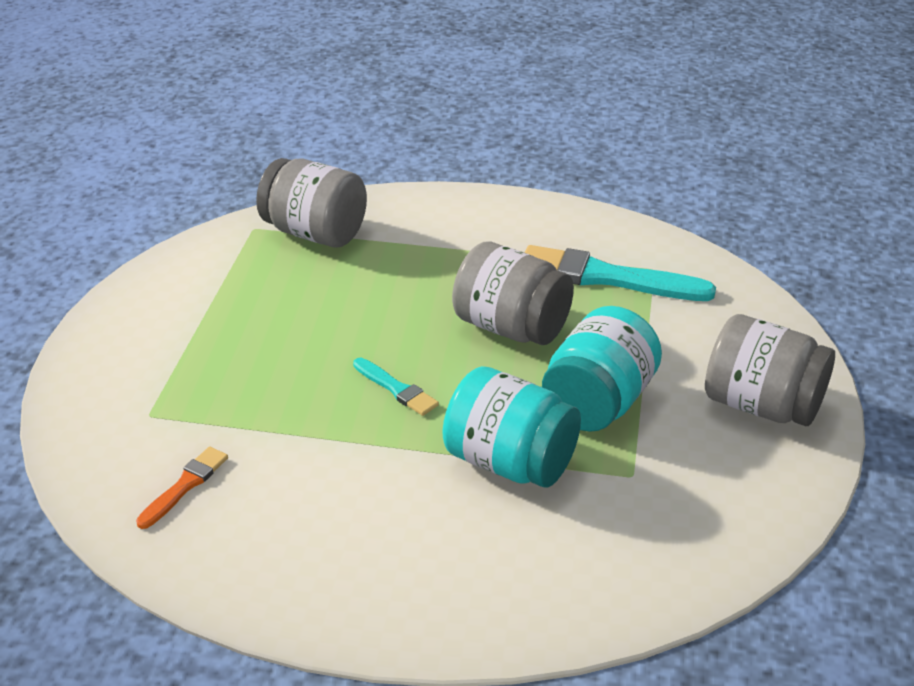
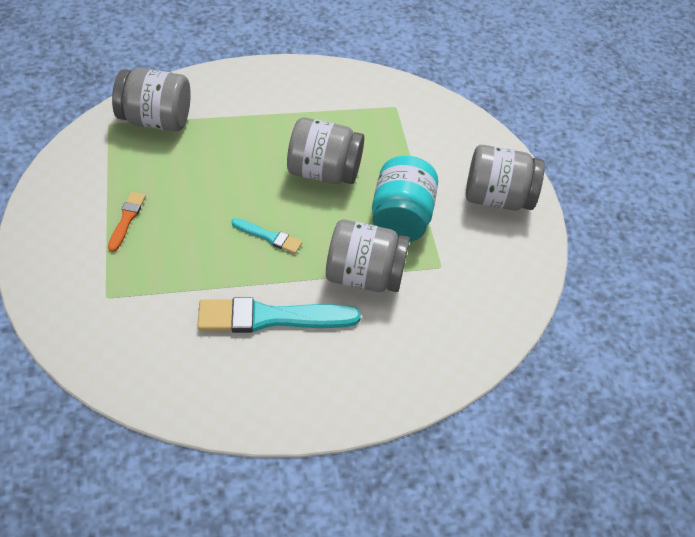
camera: 25 degrees left, 15 degrees up
orange brush [136,447,228,529] -> orange brush moved to [108,192,146,252]
turquoise jar [443,366,581,488] -> grey jar [326,219,410,292]
turquoise brush [525,245,716,301] -> turquoise brush moved to [197,297,361,333]

